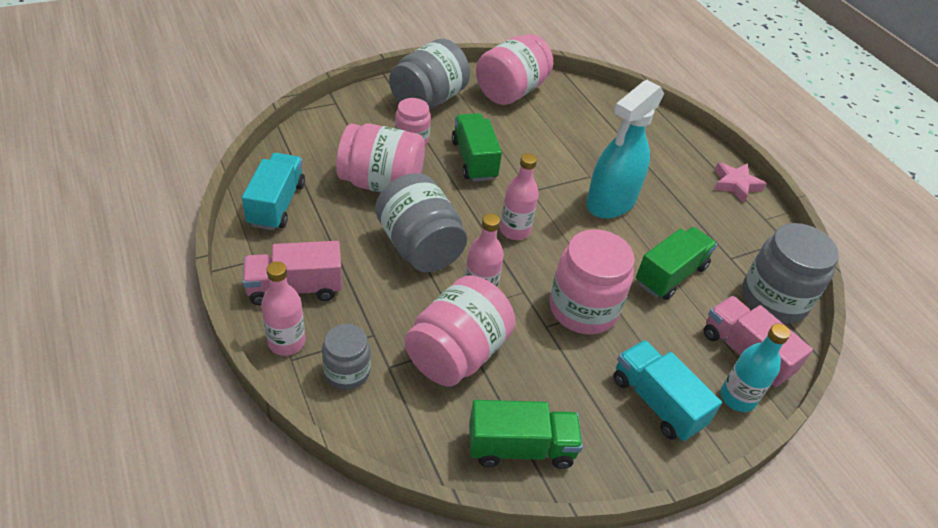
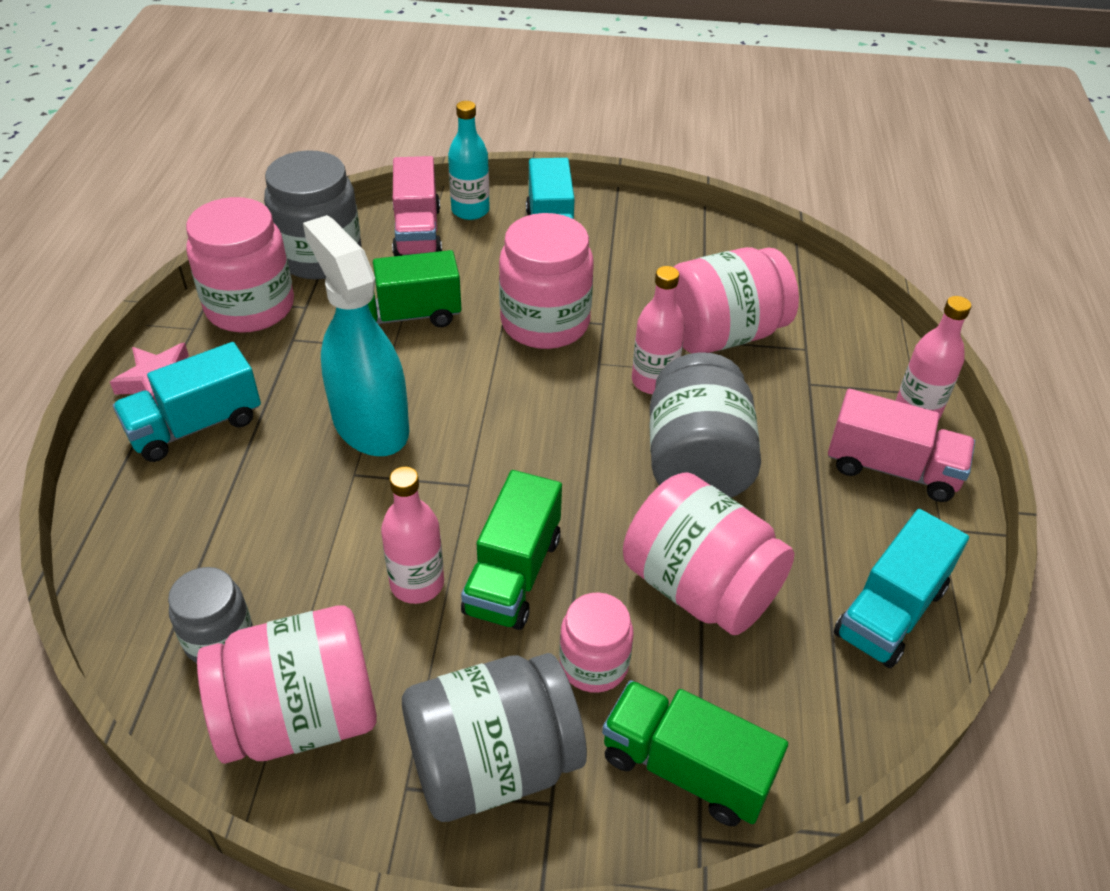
camera: 145 degrees left, 0 degrees up
grey jar [322,324,371,390] -> grey jar moved to [168,567,253,663]
green truck [469,400,583,469] -> green truck moved to [602,680,788,826]
pink bottle [500,153,539,240] -> pink bottle moved to [381,466,444,604]
turquoise spray bottle [586,80,664,219] -> turquoise spray bottle turned 105 degrees counterclockwise [303,215,409,456]
none -> turquoise truck [113,342,261,462]
none -> pink jar [186,197,294,333]

